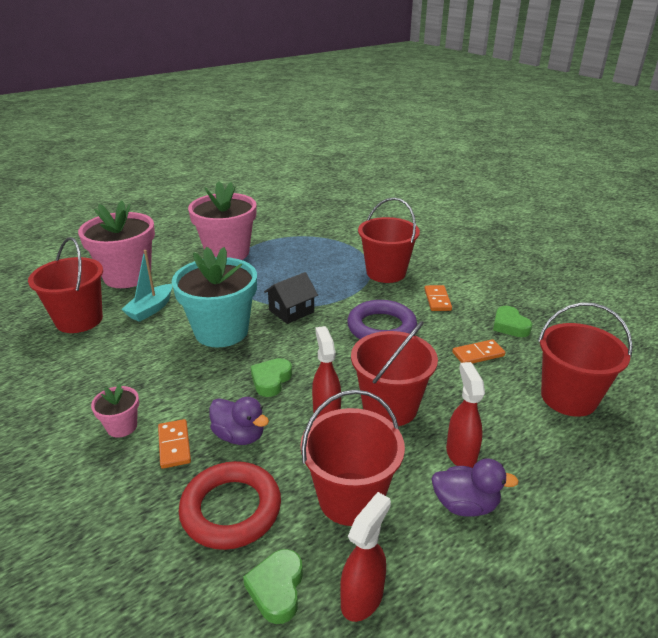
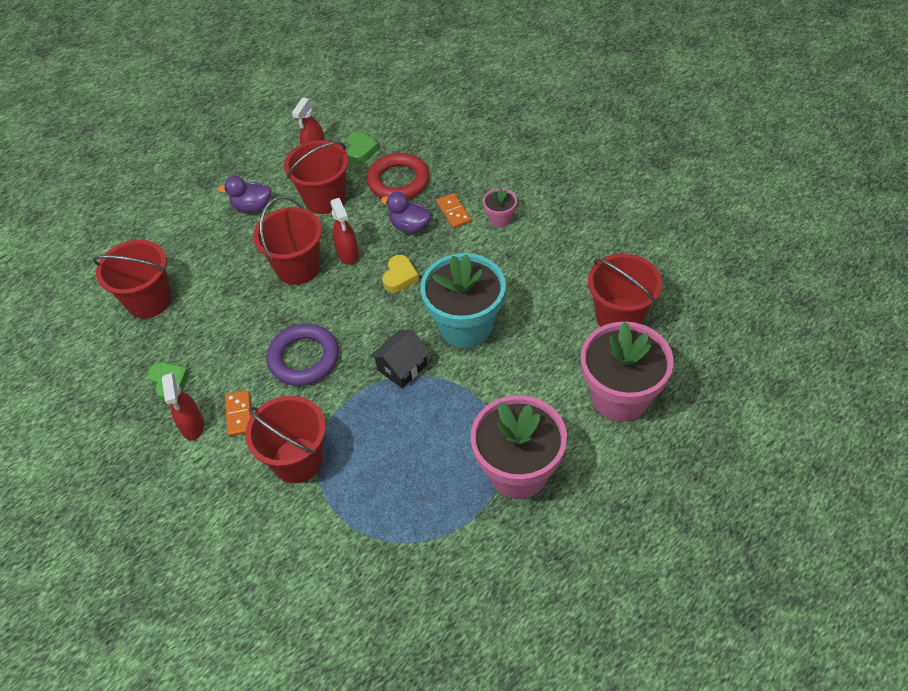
camera: 175 degrees right, 20 degrees up
turquoise boat [121,250,172,322] -> none
green heart [251,358,292,397] -> yellow heart [382,255,419,293]
red spray bottle [446,362,485,468] -> red spray bottle moved to [162,373,204,441]
orange domino [452,339,505,364] -> none

